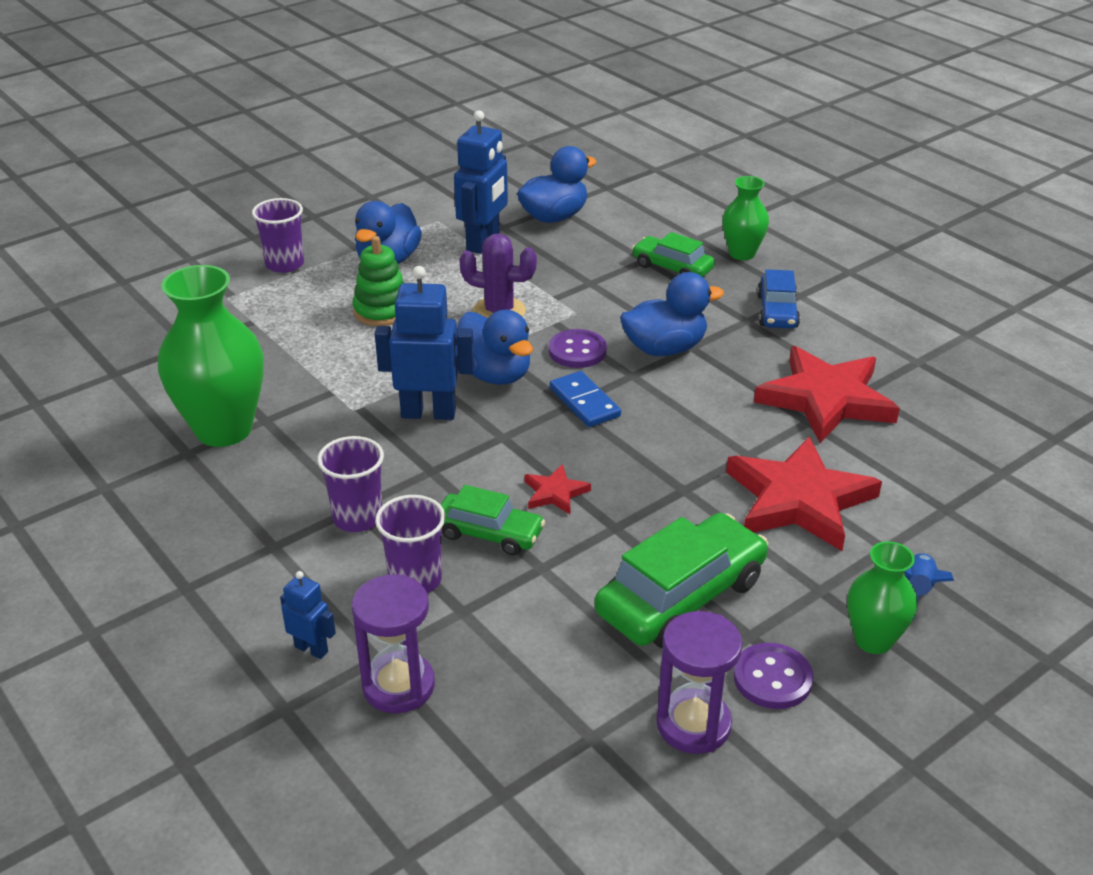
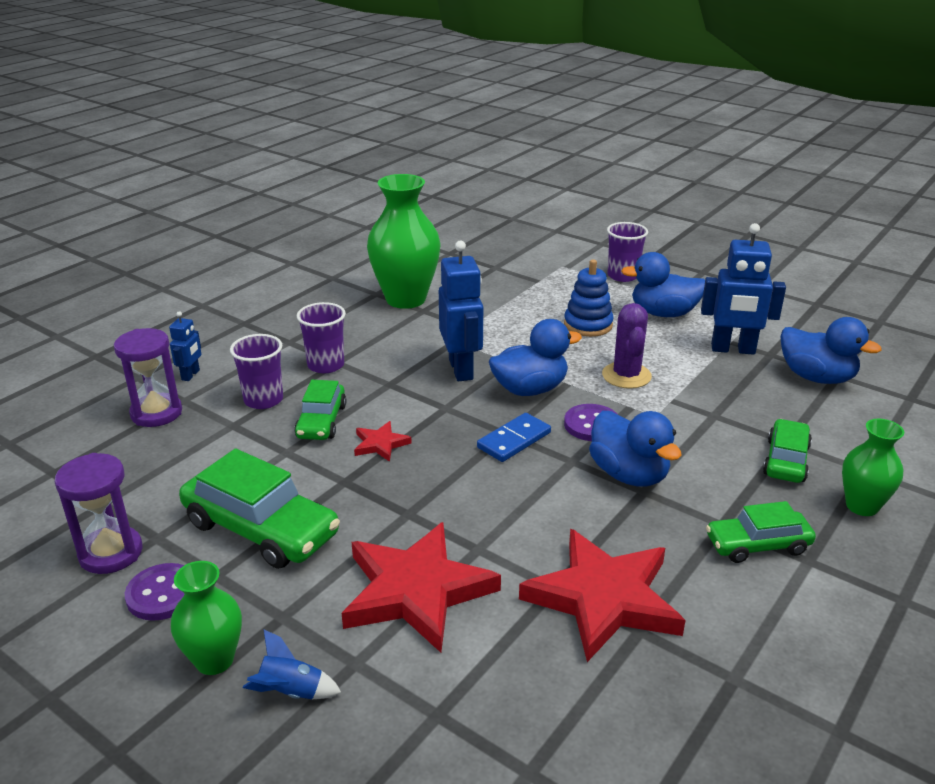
camera: 75 degrees right, 5 degrees down
green stacking toy [352,236,404,326] -> blue stacking toy [564,260,614,337]
blue duck [457,310,533,385] -> blue duck turned 150 degrees counterclockwise [489,319,582,396]
blue car [757,269,800,328] -> green car [706,501,816,563]

